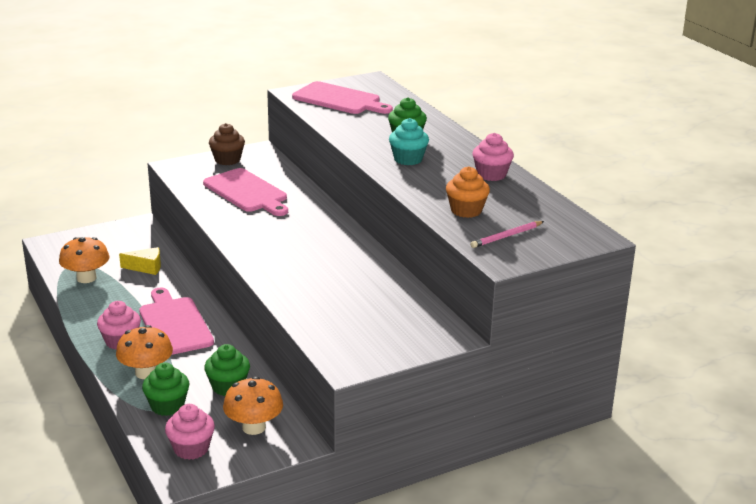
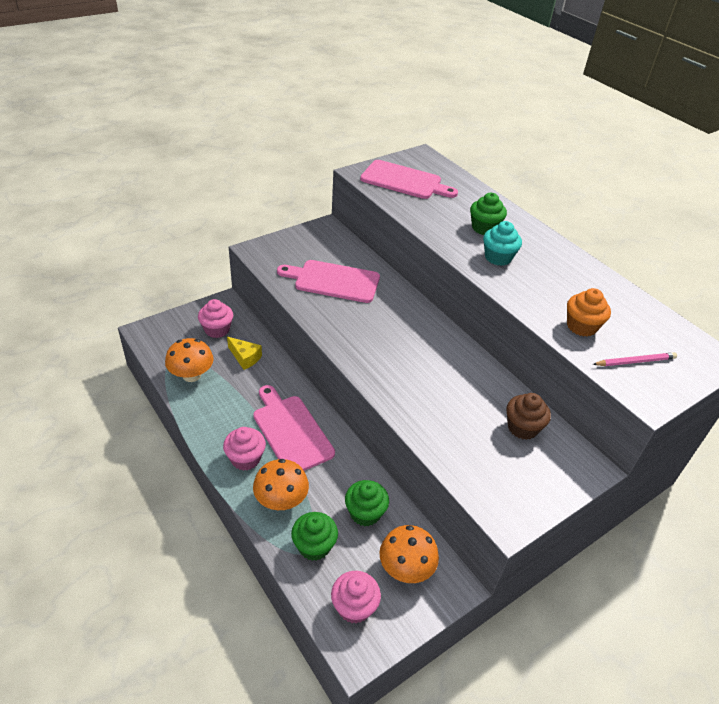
camera: 10 degrees left, 15 degrees up
yellow cheese [119,247,161,275] -> yellow cheese turned 45 degrees clockwise [227,337,262,370]
pink cutting board [203,168,288,216] -> pink cutting board turned 150 degrees clockwise [277,260,380,303]
brown cupcake [209,123,245,165] -> brown cupcake moved to [506,393,551,440]
pink pencil [470,221,544,248] -> pink pencil turned 150 degrees counterclockwise [593,352,677,366]
pink cupcake [472,133,514,181] -> pink cupcake moved to [198,299,233,338]

